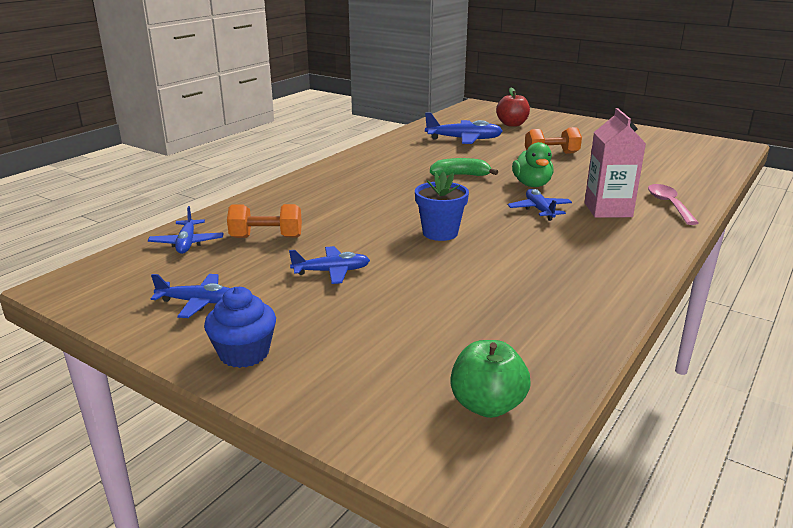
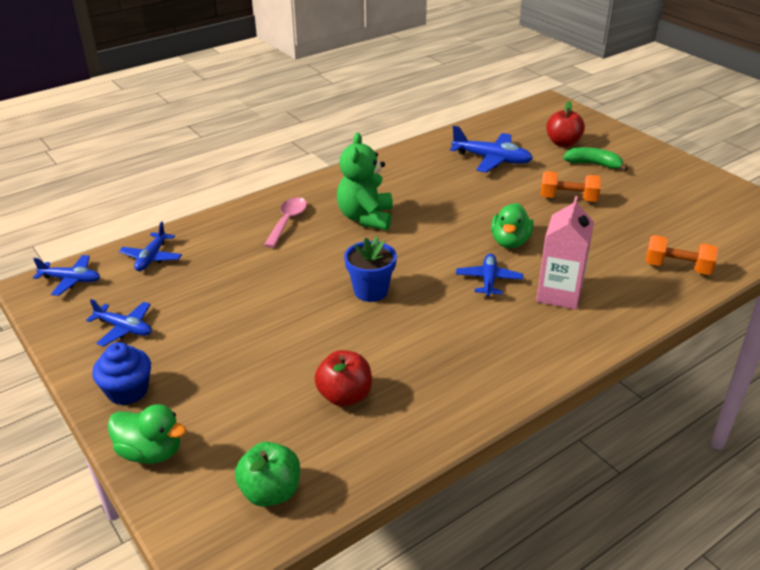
camera: 20 degrees right, 10 degrees up
orange dumbbell [227,204,302,238] -> orange dumbbell moved to [646,235,718,275]
blue plane [289,246,370,284] -> blue plane moved to [33,255,100,296]
green banana [430,158,498,176] -> green banana moved to [563,147,628,171]
pink spoon [648,184,699,225] -> pink spoon moved to [264,197,307,248]
none -> green duck [108,404,187,464]
none -> red apple [314,350,372,407]
none -> green teddy bear [337,133,393,230]

